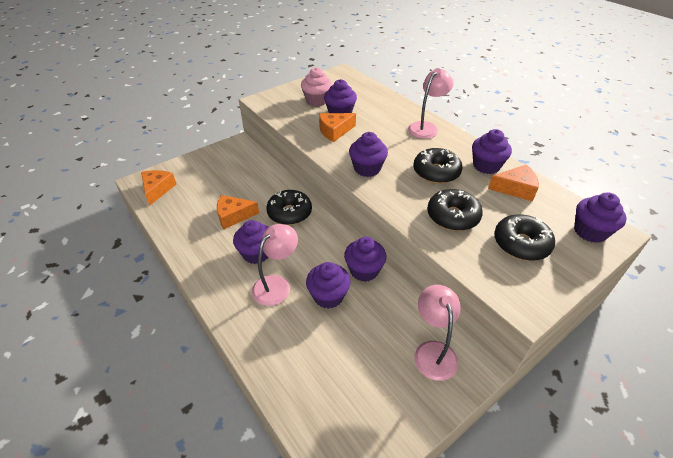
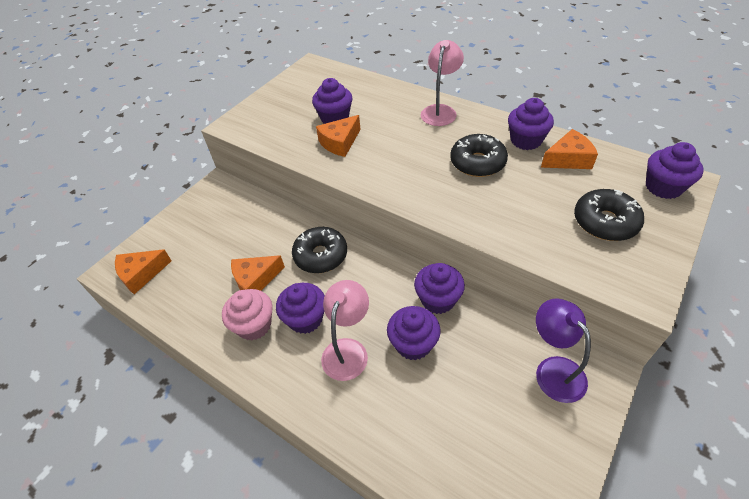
camera: 15 degrees left, 5 degrees up
orange cheese [141,170,176,205] -> orange cheese turned 105 degrees counterclockwise [115,249,171,294]
pink cupcake [301,67,332,106] -> pink cupcake moved to [222,289,273,341]
purple cupcake [349,132,388,177] -> none
pink lamp [414,285,461,381] -> purple lamp [536,298,591,403]
black donut [427,189,483,231] -> none

